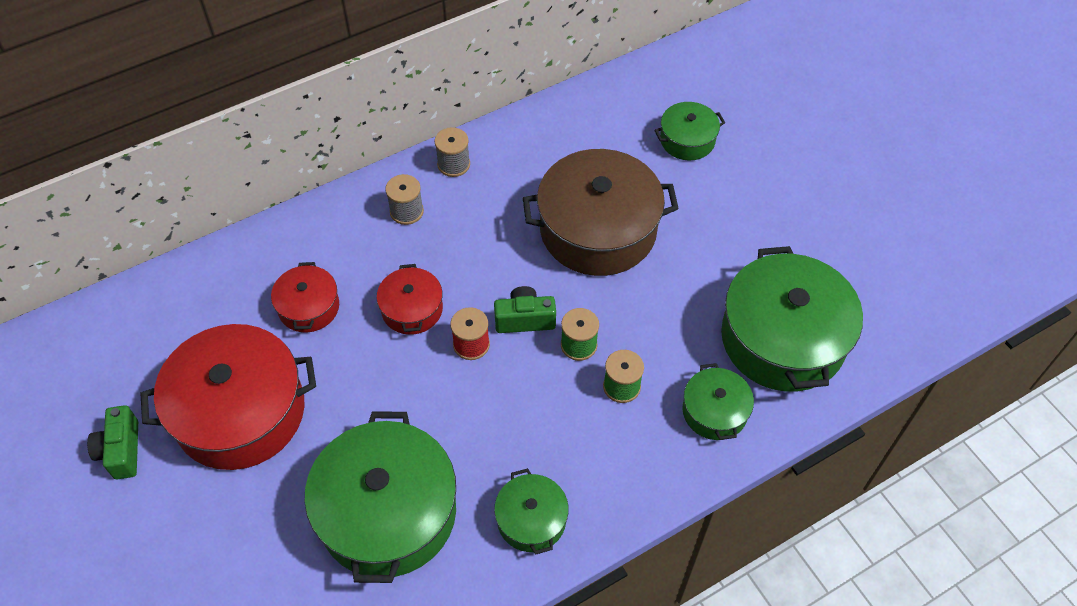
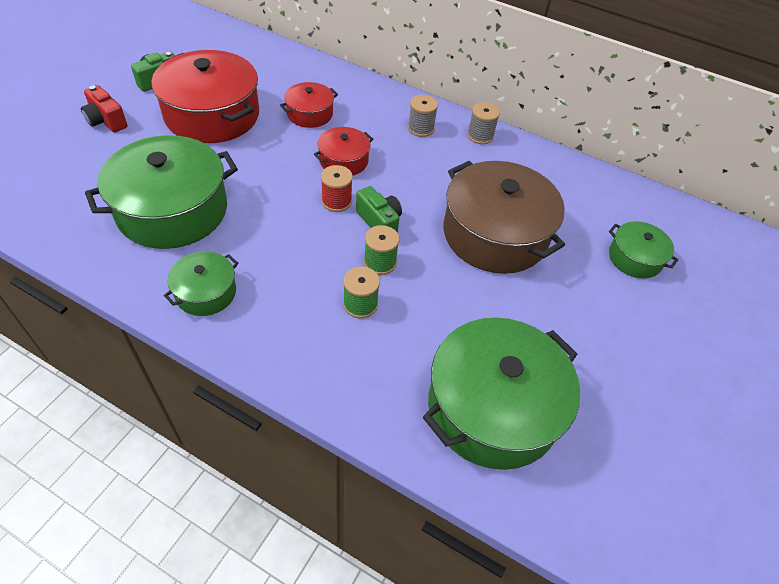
camera: 55 degrees right, 5 degrees down
green pot [682,363,754,440] -> none
none -> red camera [81,85,128,133]

